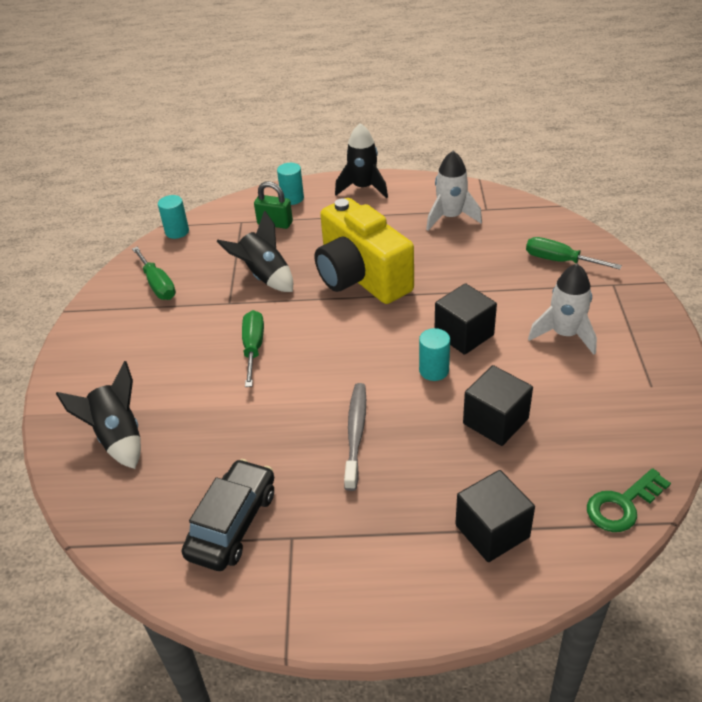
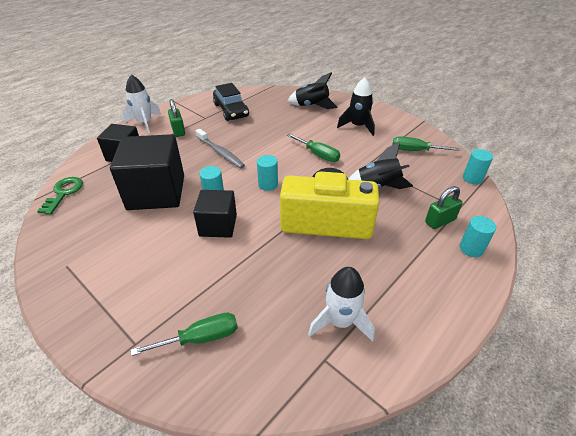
camera: 130 degrees right, 0 degrees up
black rocket [335,123,388,198] -> black rocket moved to [337,78,375,136]
black cube [463,365,533,446] -> black cube [110,134,184,210], size x1.68
white rocket [528,264,597,355] -> white rocket moved to [123,75,162,134]
none -> green padlock [168,99,185,137]
none -> turquoise cylinder [257,155,278,191]

